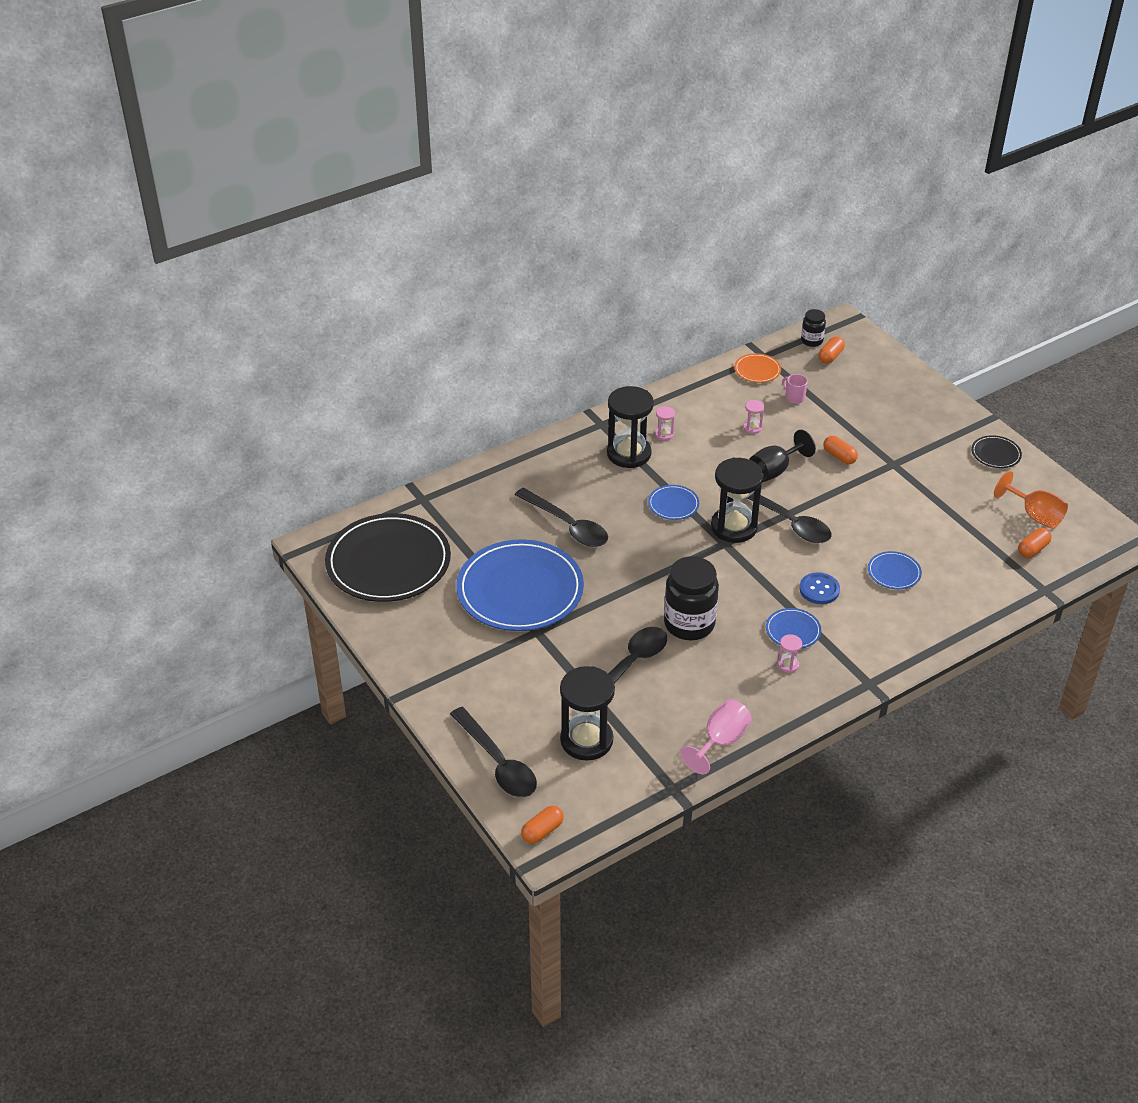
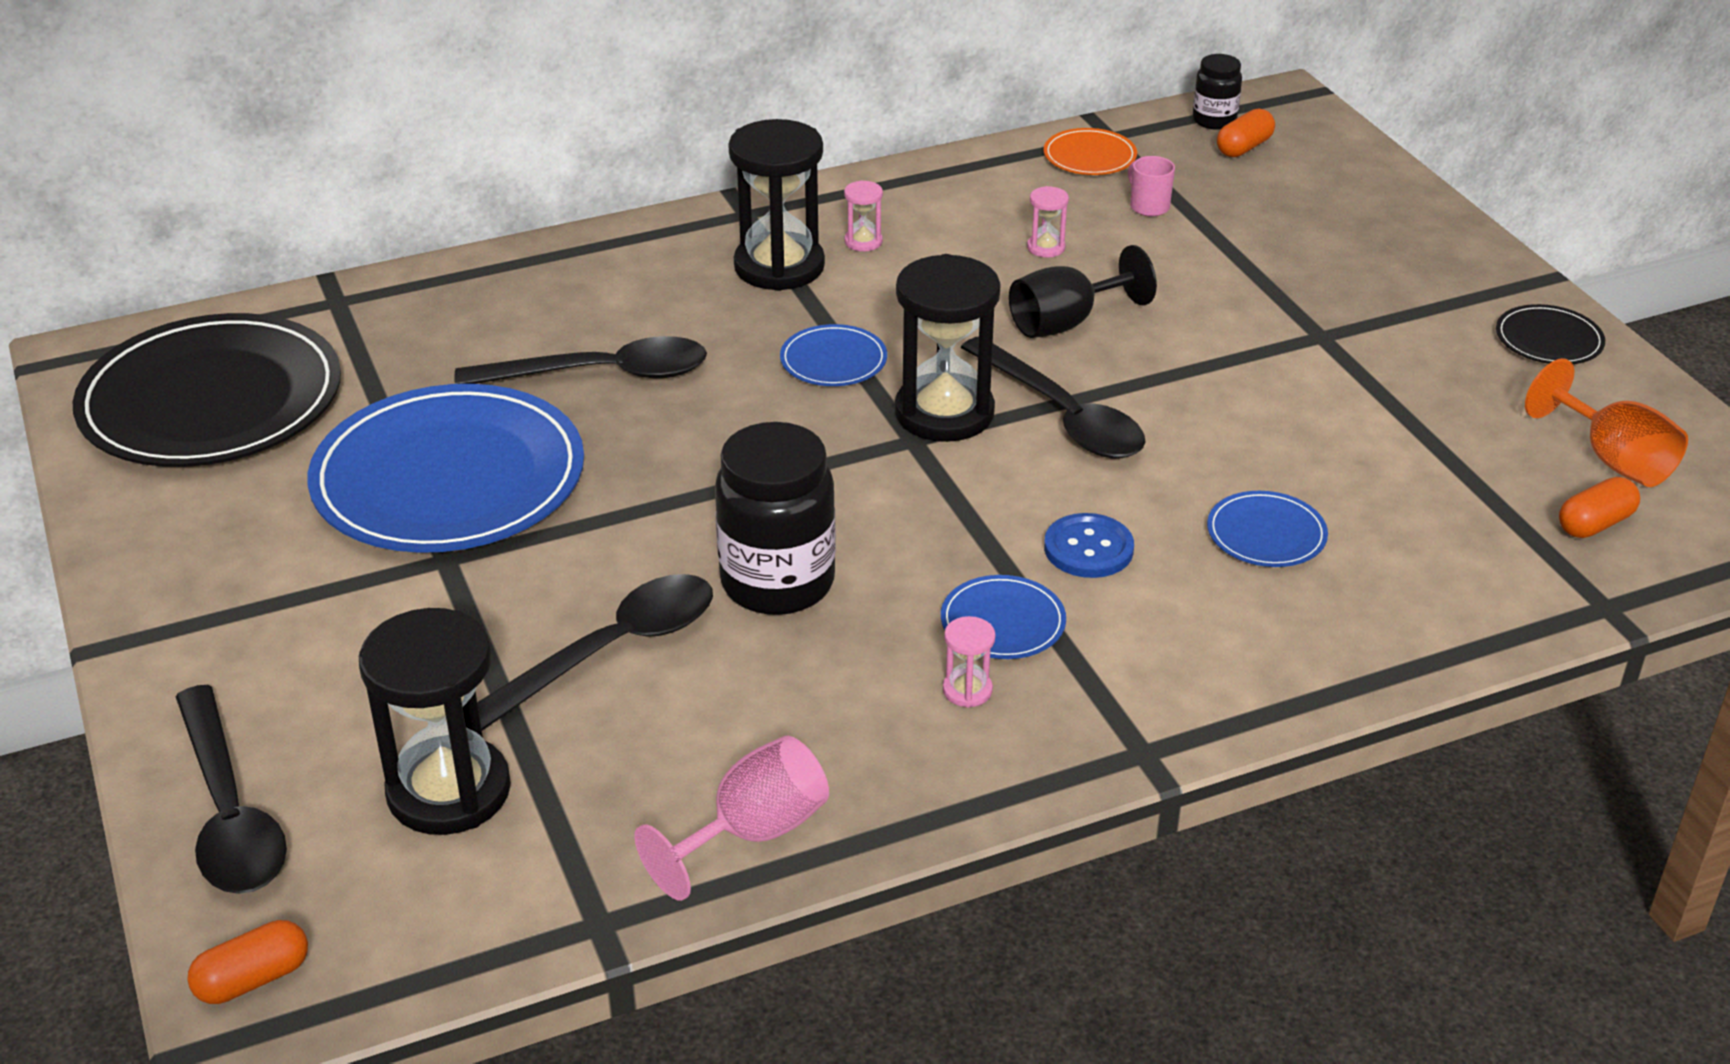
camera: 10 degrees right, 5 degrees down
black spoon [515,488,608,547] -> black spoon turned 60 degrees counterclockwise [454,336,707,384]
orange capsule [823,436,858,464] -> none

